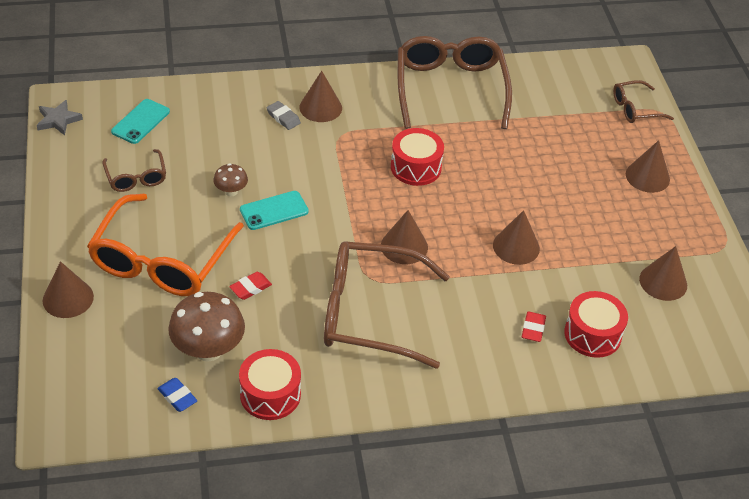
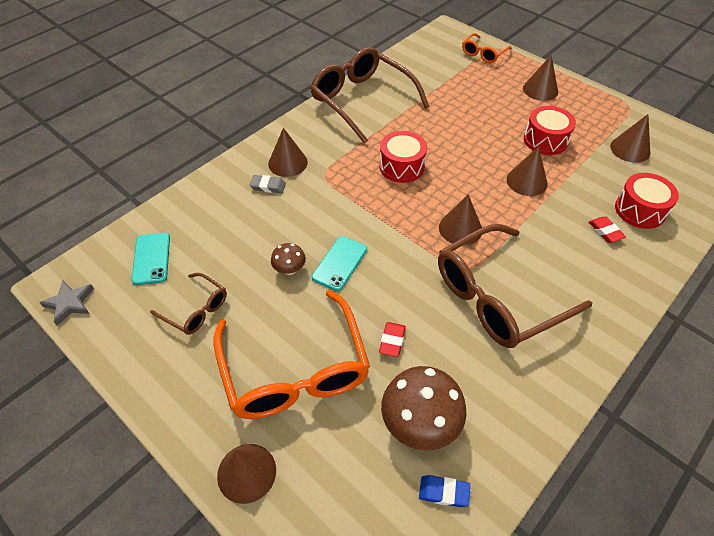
camera: 35 degrees left, 5 degrees up
red drum [239,349,301,420] -> red drum moved to [524,106,576,155]
brown glasses [613,80,674,123] -> orange glasses [462,33,512,63]

